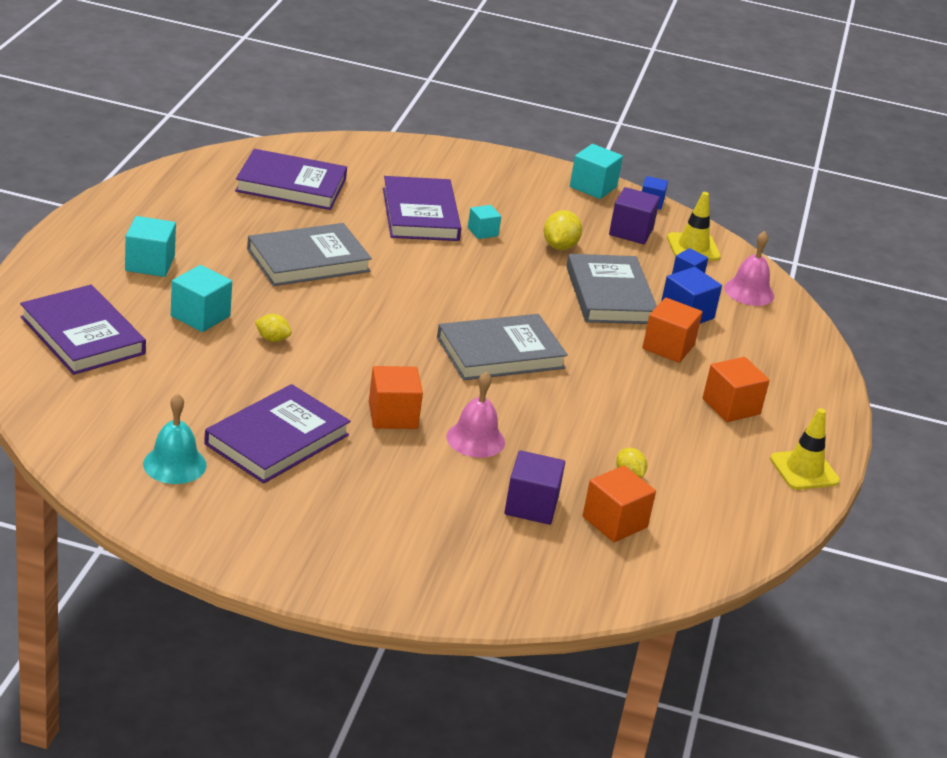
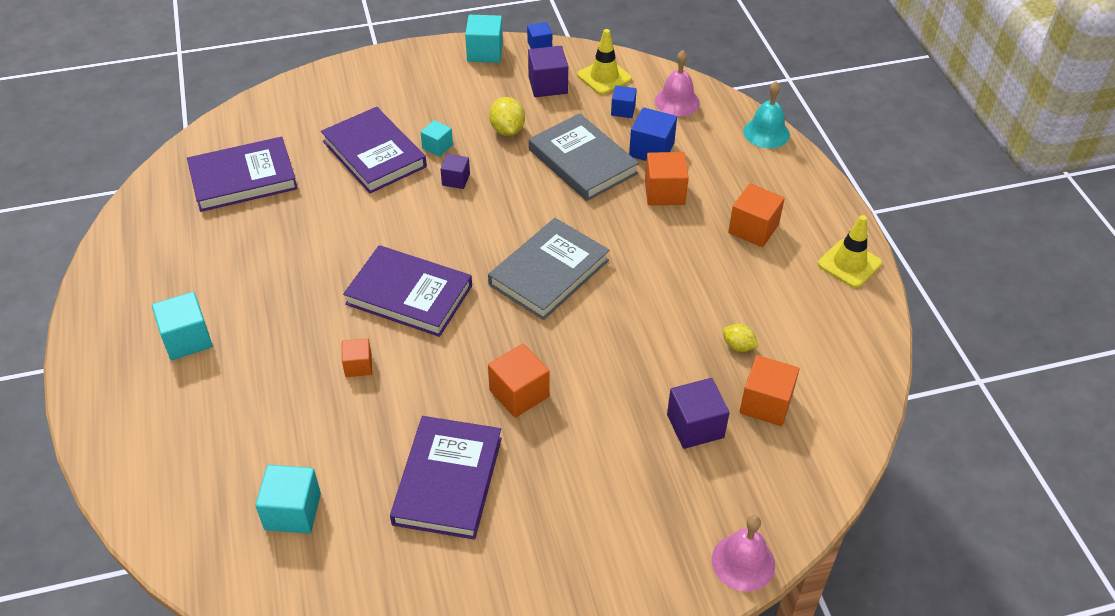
camera: 25 degrees left, 15 degrees up
purple book [20,285,146,375] -> purple book moved to [343,245,472,337]
turquoise bell [143,394,206,484] -> turquoise bell moved to [743,81,790,148]
turquoise cube [171,265,232,332] -> turquoise cube moved to [255,465,321,534]
grey book [247,223,372,286] -> none
yellow lemon [255,314,292,342] -> orange cube [342,338,372,377]
pink bell [446,371,505,458] -> pink bell moved to [712,515,775,592]
none -> purple cube [440,154,470,189]

